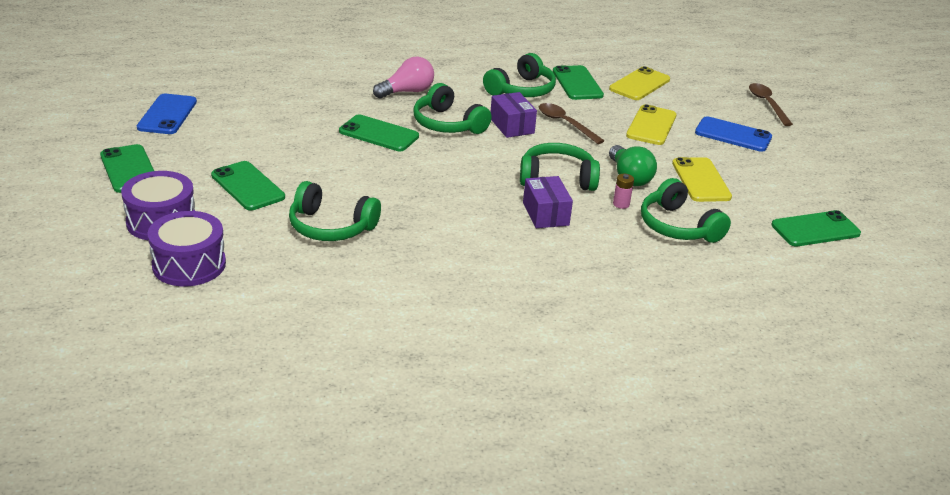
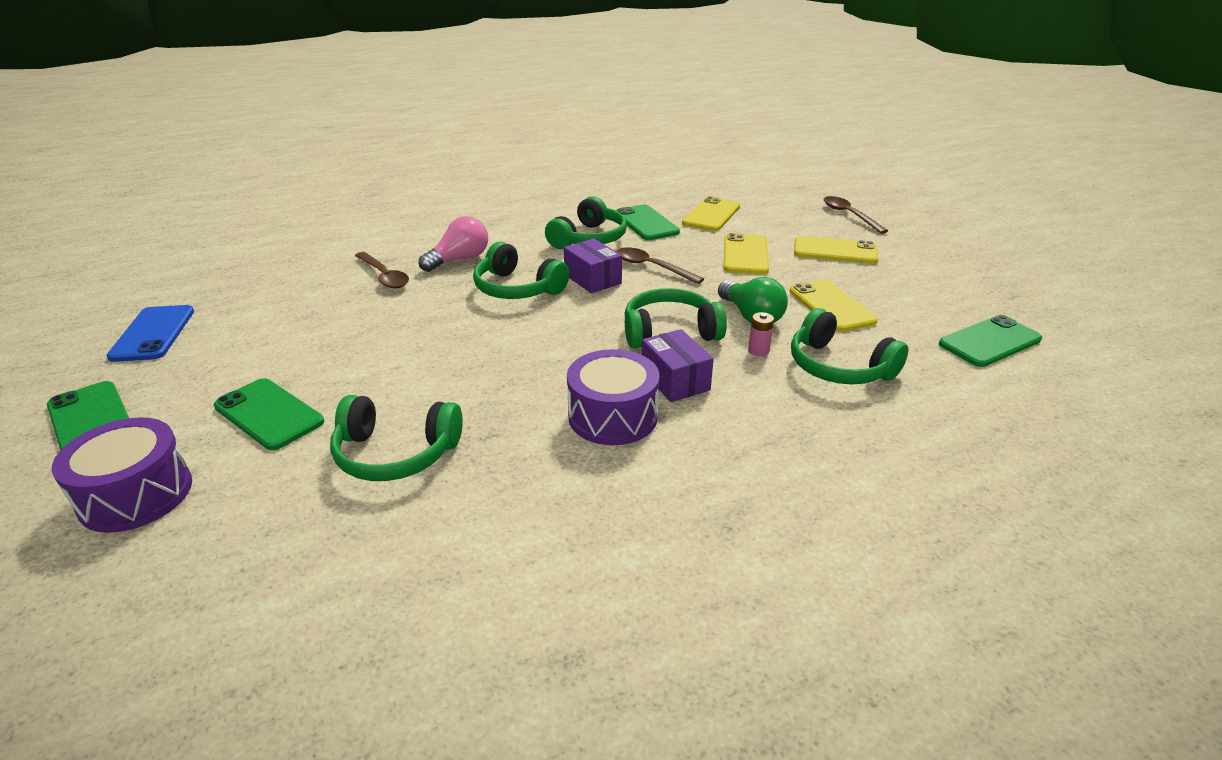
camera: 10 degrees left, 0 degrees up
purple drum [148,211,226,286] -> purple drum moved to [567,349,659,445]
green phone [339,115,419,151] -> none
blue phone [695,116,772,152] -> yellow phone [794,236,879,264]
none -> brown spoon [355,252,409,288]

